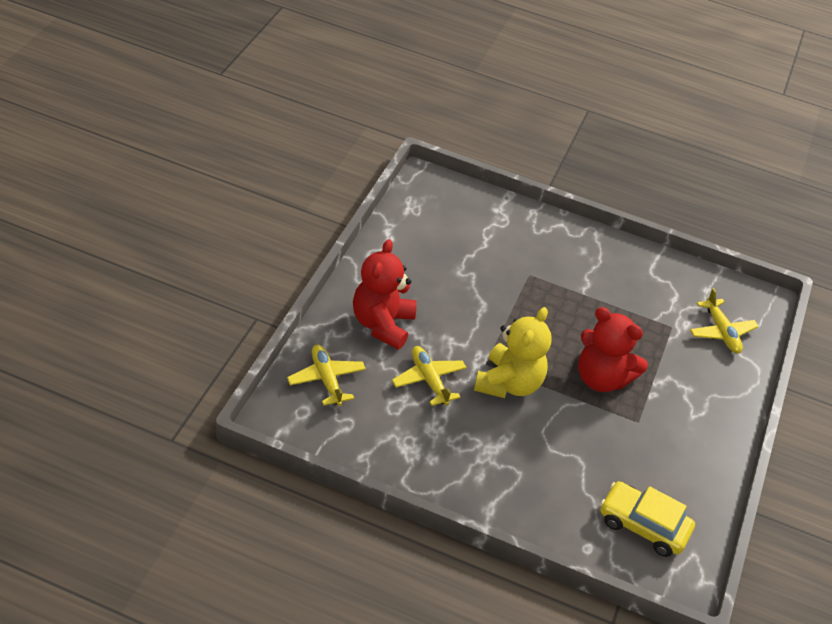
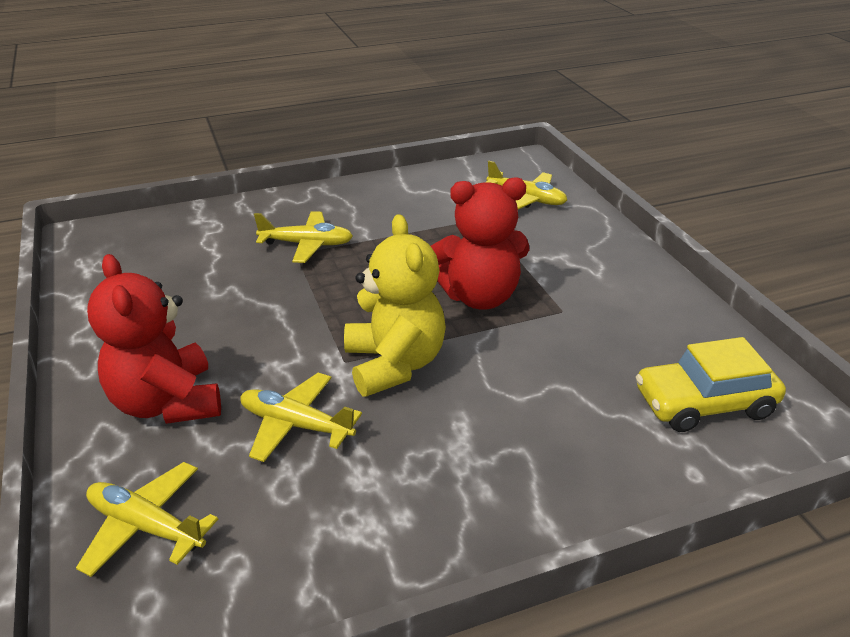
camera: 35 degrees left, 10 degrees down
none -> yellow plane [254,211,353,263]

